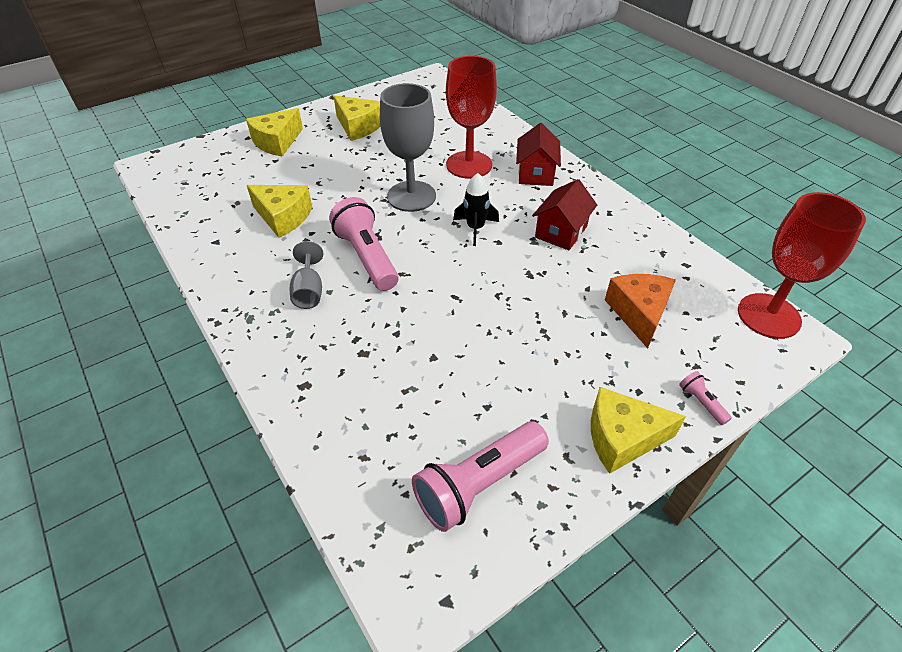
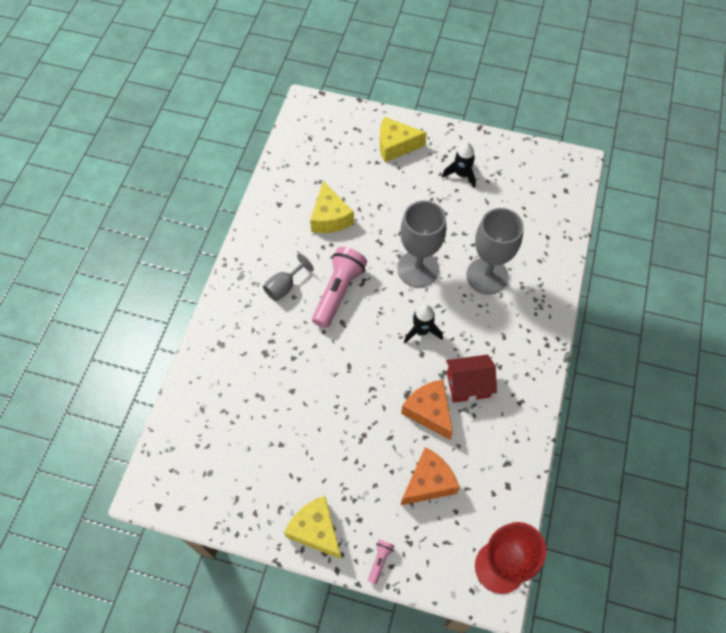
camera: 50 degrees right, 15 degrees up
yellow cheese [334,95,380,141] -> black rocket [442,142,476,188]
pink flashlight [412,421,549,532] -> none
red goblet [446,56,497,179] -> grey goblet [466,208,524,295]
red house [516,123,561,186] -> none
none -> orange cheese [401,380,453,440]

